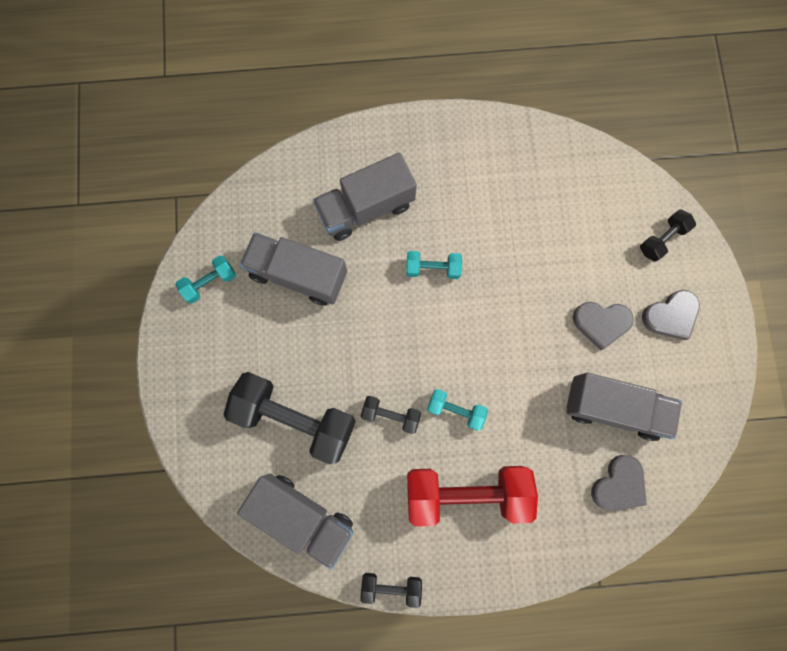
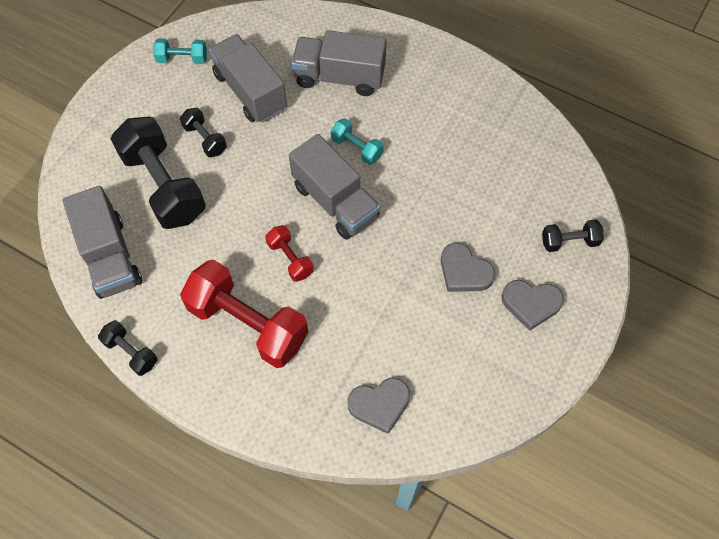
camera: 35 degrees right, 15 degrees down
black dumbbell [361,396,421,434] -> black dumbbell moved to [180,108,227,157]
turquoise dumbbell [427,389,488,431] -> red dumbbell [265,225,314,282]
grey truck [566,373,682,441] -> grey truck moved to [289,134,380,240]

